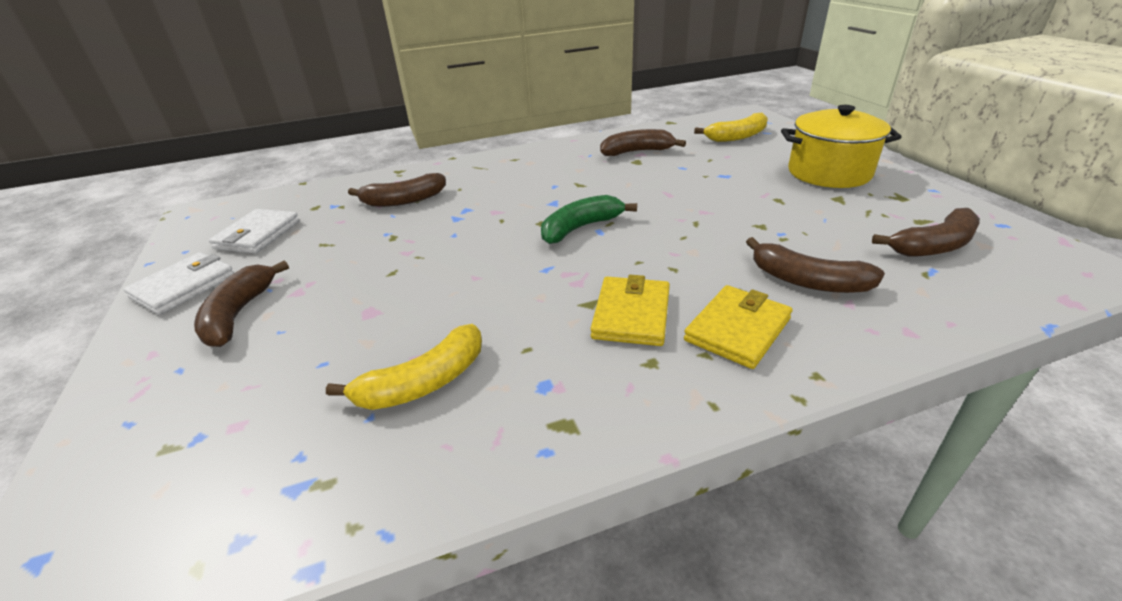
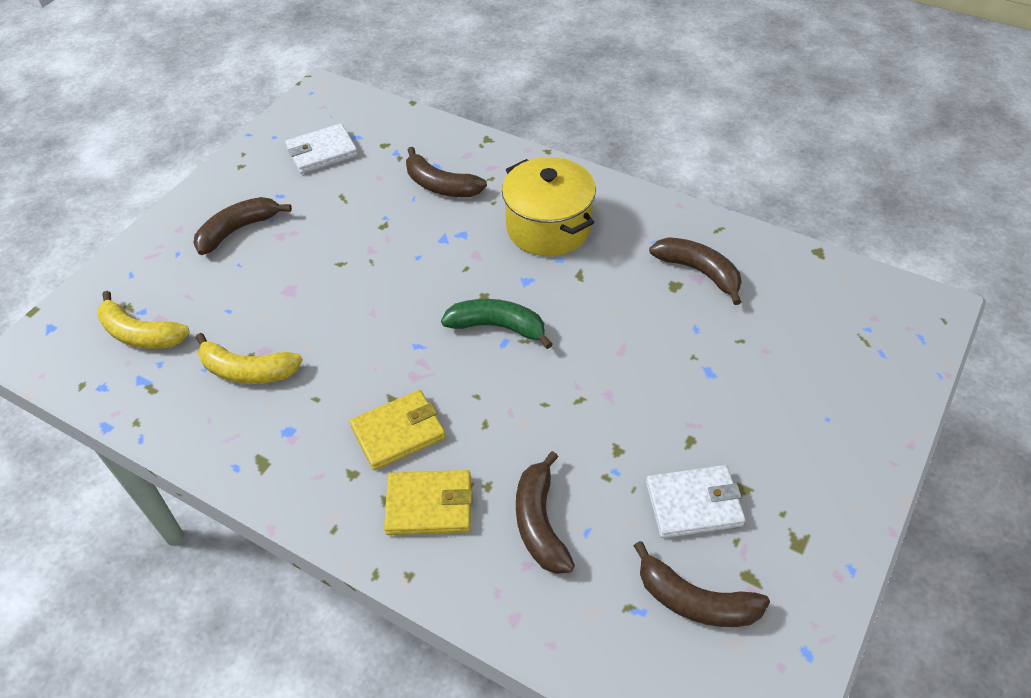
camera: 50 degrees right, 15 degrees up
white wallet [124,252,234,315] -> white wallet moved to [646,465,746,538]
yellow banana [694,113,768,142] -> yellow banana moved to [97,291,190,349]
yellow pot [781,105,902,188] -> yellow pot moved to [502,157,596,256]

